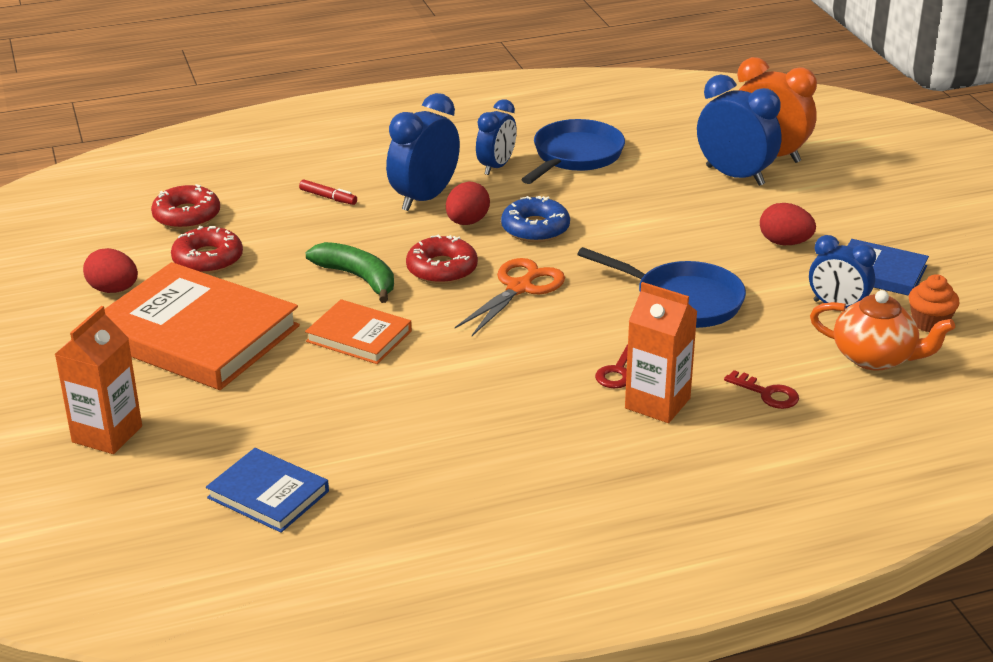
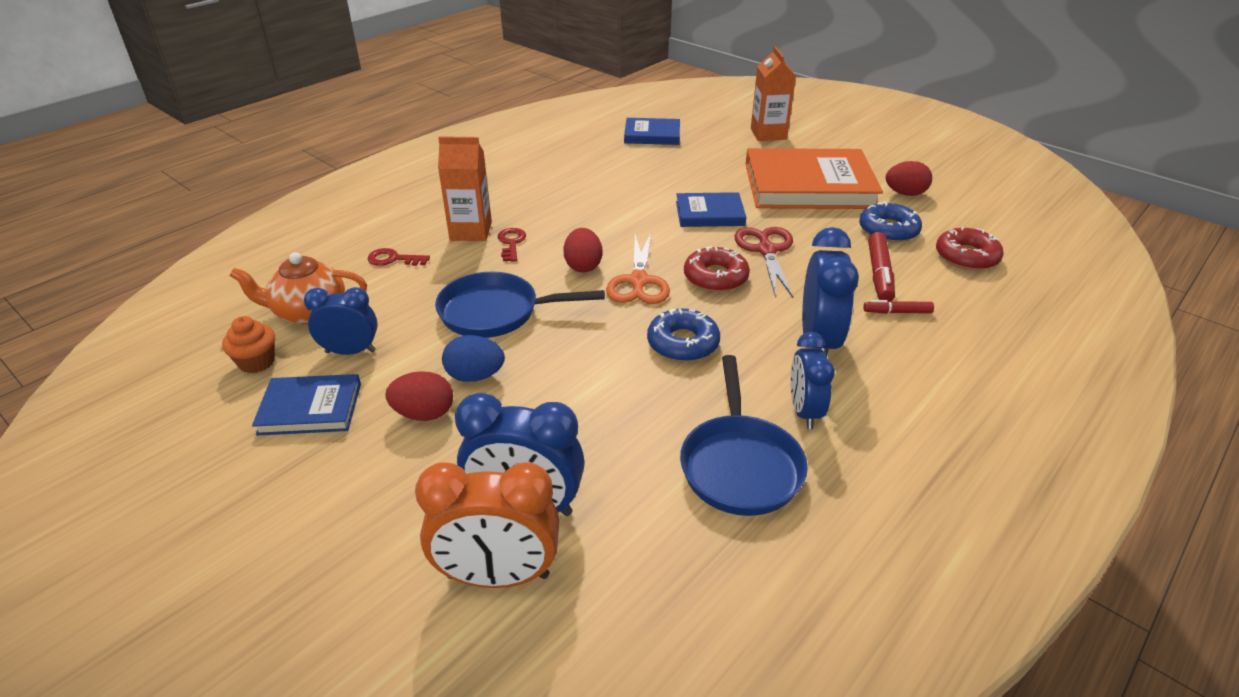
camera: 150 degrees right, 5 degrees up
red donut [171,226,243,274] -> blue donut [859,201,922,243]
orange book [305,299,412,364] -> blue book [676,192,746,227]
green banana [306,242,394,303] -> red scissors [734,227,793,297]
red egg [446,182,490,225] -> red egg moved to [563,228,603,273]
none -> blue egg [442,335,505,382]
none -> red marker [868,232,895,302]

